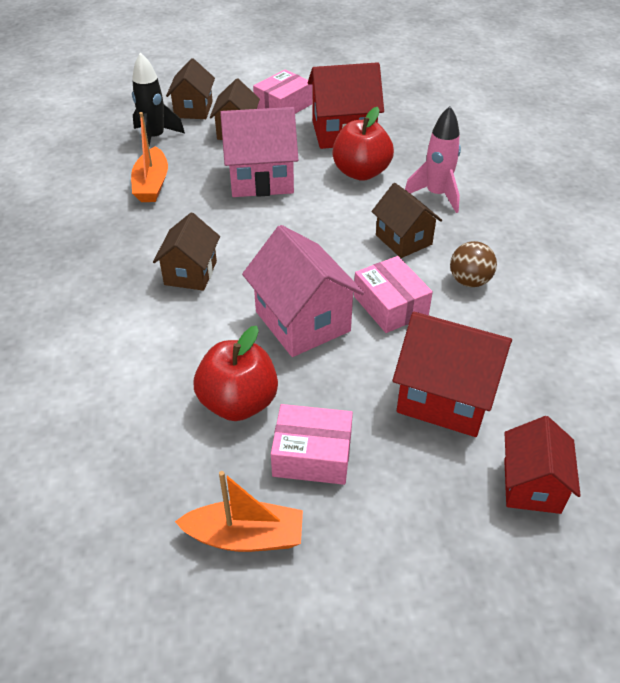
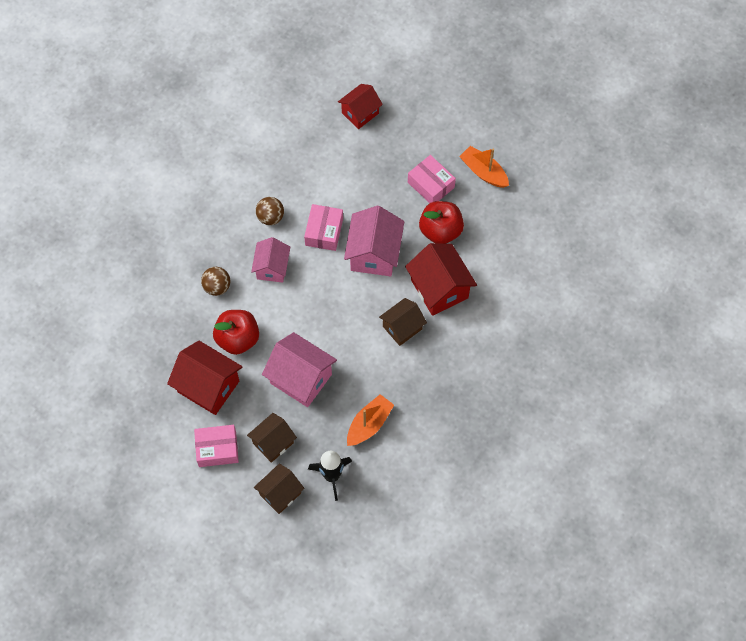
camera: 140 degrees left, 20 degrees up
brown house [371,183,442,258] -> pink house [251,237,290,283]
red house [393,312,512,437] -> red house moved to [405,243,477,316]
pink rocket [405,106,461,213] -> brown ball [201,267,230,296]

